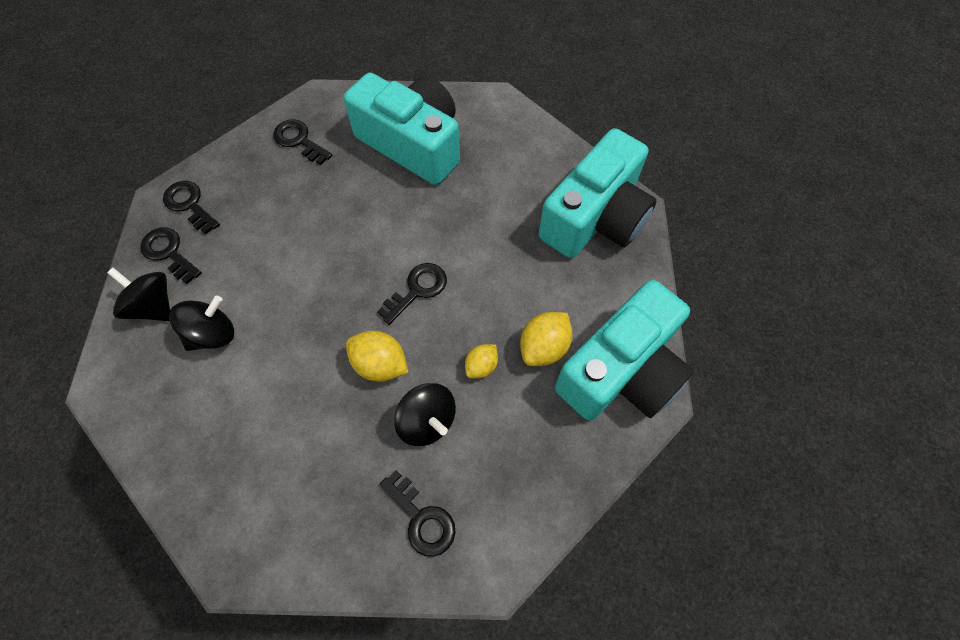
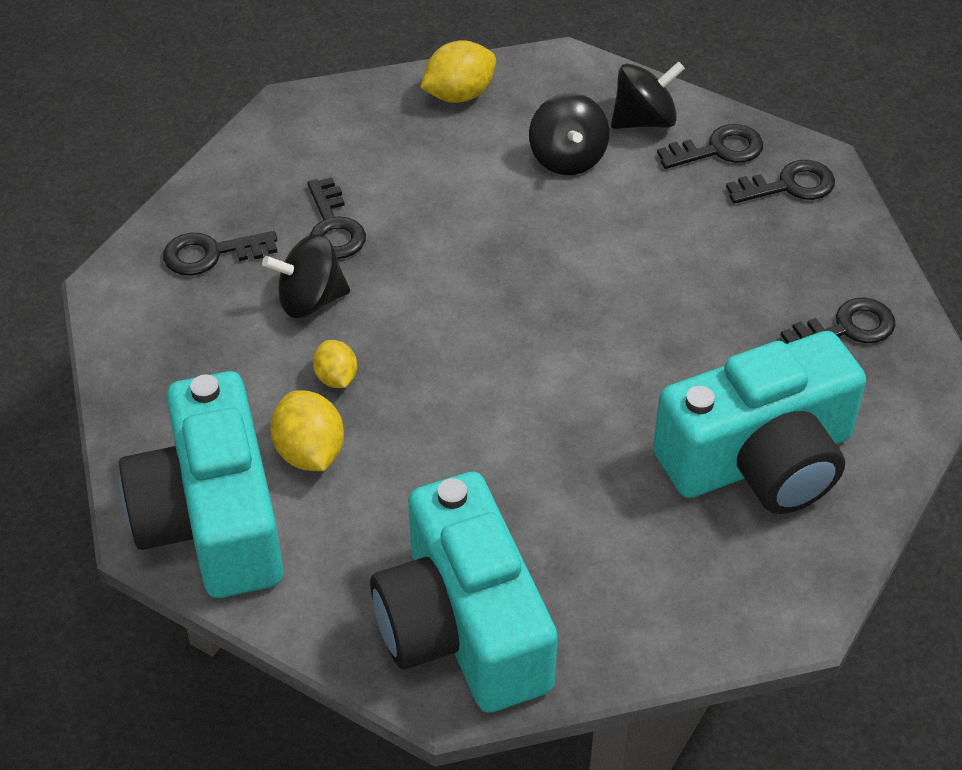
camera: 120 degrees right, 15 degrees down
yellow lemon [346,331,409,382] -> yellow lemon moved to [420,40,496,103]
black key [377,263,447,325] -> black key moved to [307,177,366,259]

